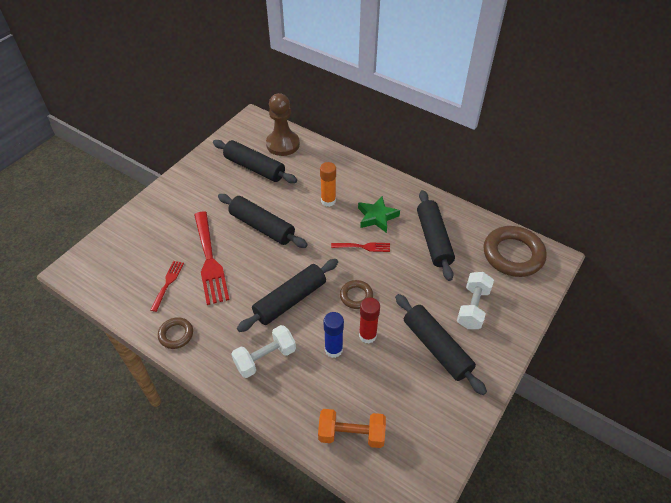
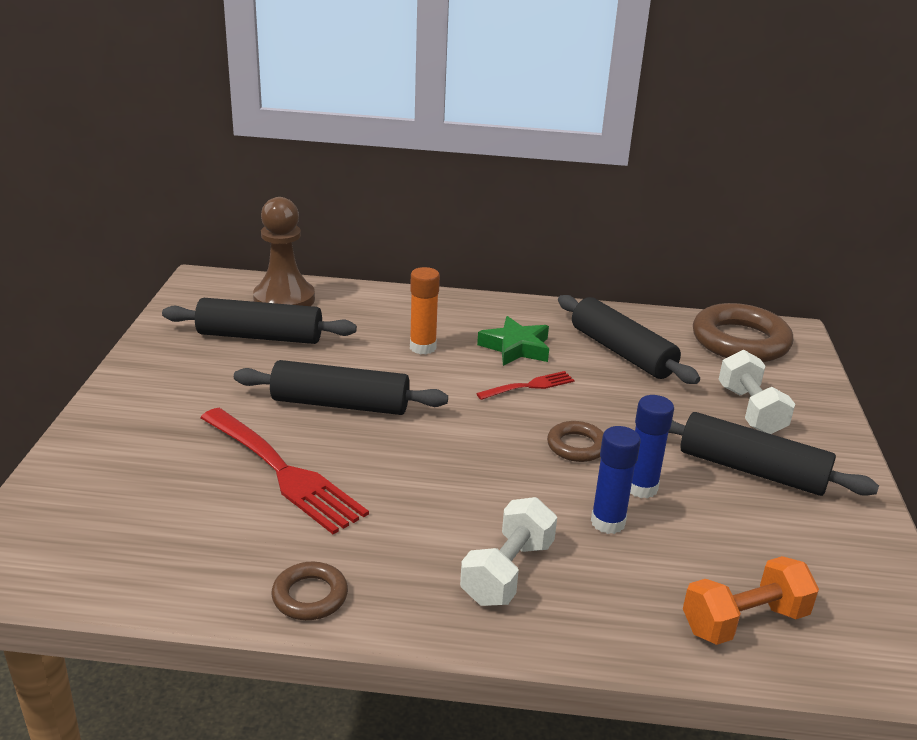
camera: 30 degrees left, 20 degrees down
red fork [150,261,184,312] -> none
black rolling pin [237,259,338,332] -> none
red glue stick [359,297,380,343] -> blue glue stick [630,395,674,498]

